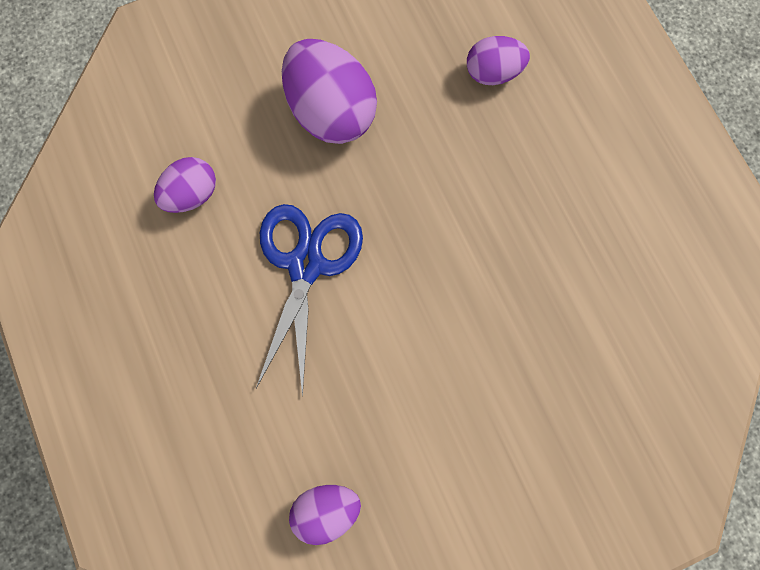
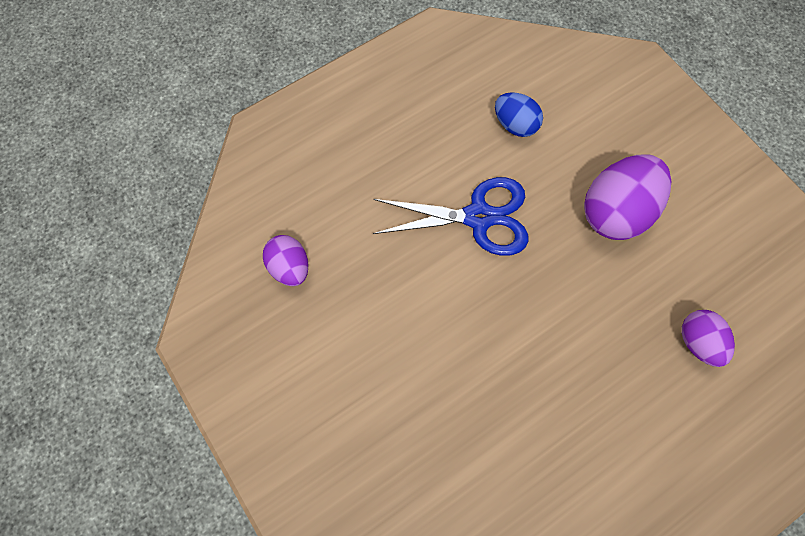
camera: 80 degrees right, 5 degrees down
purple egg [154,157,216,213] -> blue egg [495,92,543,137]

